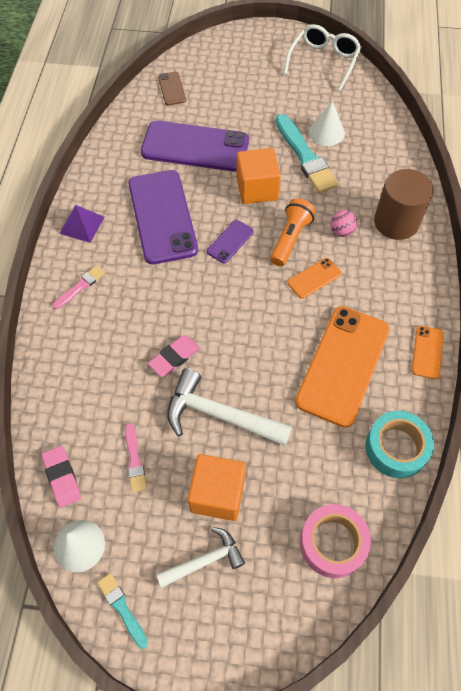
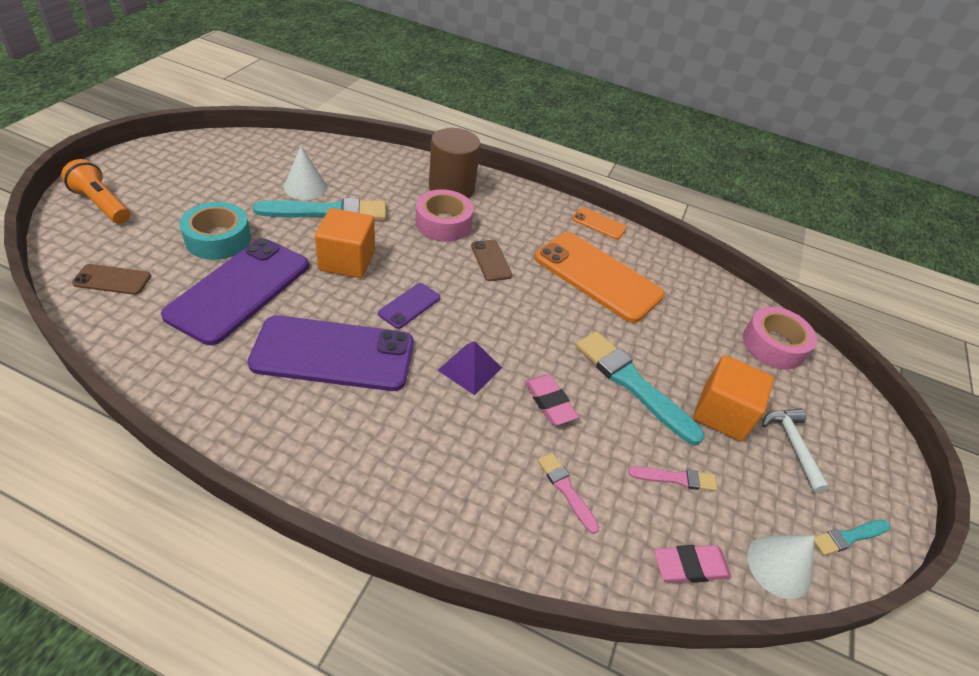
camera: 80 degrees left, 15 degrees down
pink brush [52,265,105,309] -> pink brush moved to [538,453,599,534]
purple pyramid [59,205,105,243] -> purple pyramid moved to [438,341,502,395]
white hammer [167,368,292,446] -> turquoise brush [576,331,704,445]
purple phone [207,220,254,263] -> purple phone turned 75 degrees clockwise [378,283,440,329]
orange flashlight [270,198,316,266] -> orange flashlight moved to [61,159,130,224]
white glasses [284,24,362,91] -> none
orange phone [287,258,341,299] -> brown phone [471,240,512,281]
pink ball [330,210,357,237] -> pink tape [415,189,473,242]
turquoise tape [366,411,434,478] -> turquoise tape moved to [179,202,251,260]

